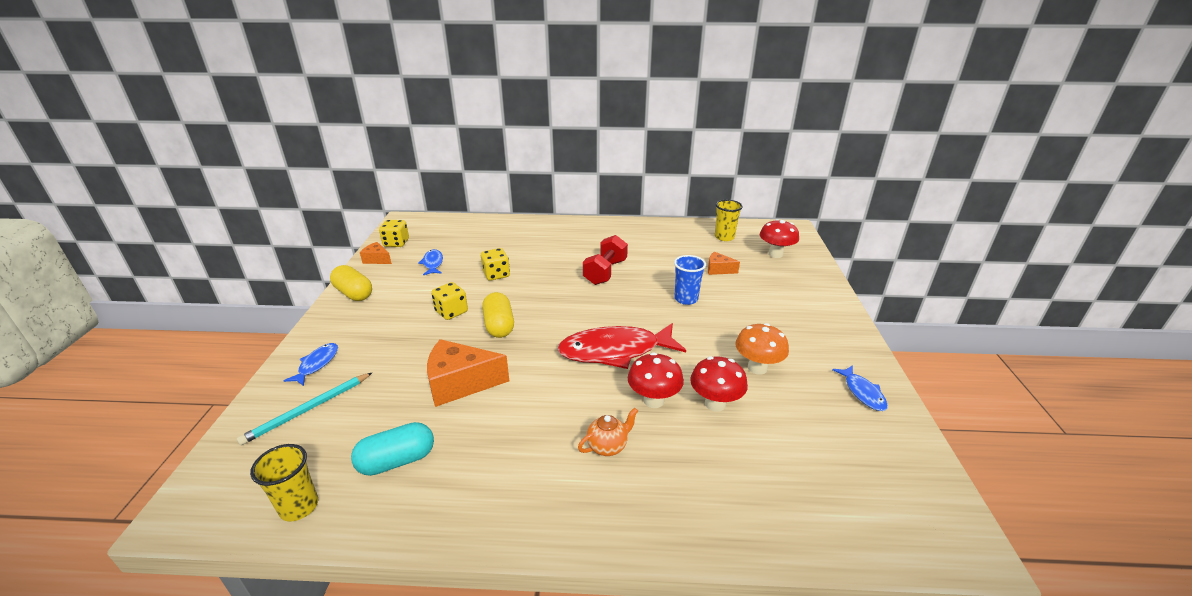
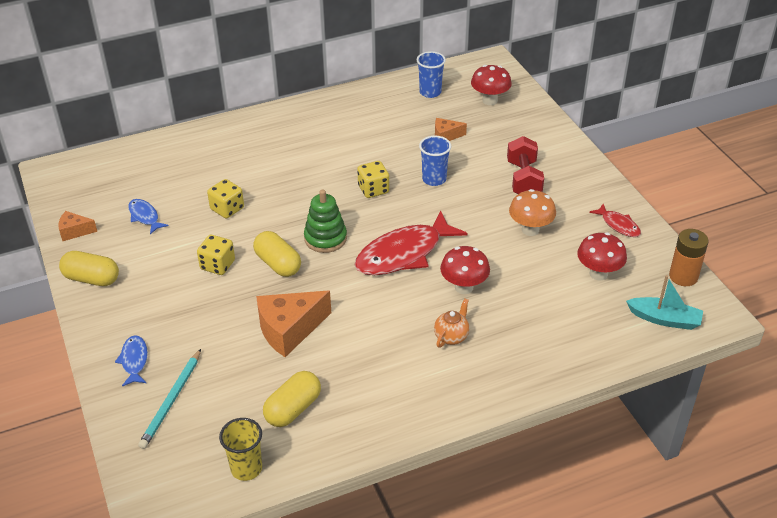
camera: 25 degrees left, 10 degrees up
turquoise capsule [351,422,434,476] -> yellow capsule [263,371,321,427]
yellow dice [379,220,409,247] -> yellow dice moved to [357,161,389,198]
red dumbbell [583,235,628,285] -> red dumbbell moved to [507,136,544,194]
red mushroom [690,356,748,412] -> red mushroom moved to [577,232,627,280]
yellow cup [715,200,743,241] -> blue cup [417,51,446,98]
blue fish [832,365,888,411] -> red fish [589,204,641,237]
none -> green stacking toy [304,190,347,253]
none -> turquoise boat [626,275,703,330]
none -> orange battery [669,229,708,286]

